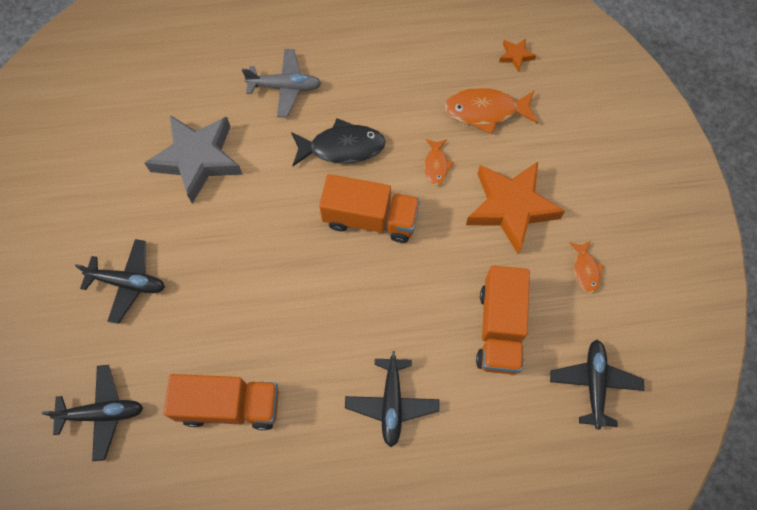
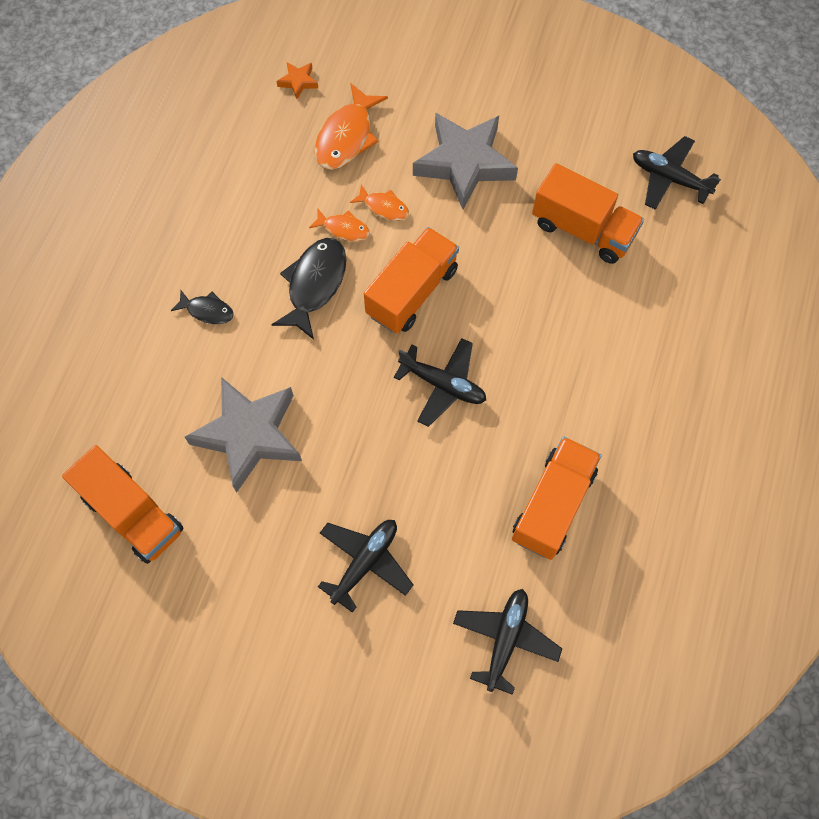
camera: 65 degrees left, 0 degrees up
grey plane [242,49,321,118] -> black fish [171,290,234,324]
black plane [345,351,439,447] -> black plane moved to [394,338,486,427]
orange star [466,162,565,254] -> grey star [413,113,518,209]
orange fish [570,240,604,293] -> orange fish moved to [309,209,370,242]
none -> orange truck [62,445,184,564]

